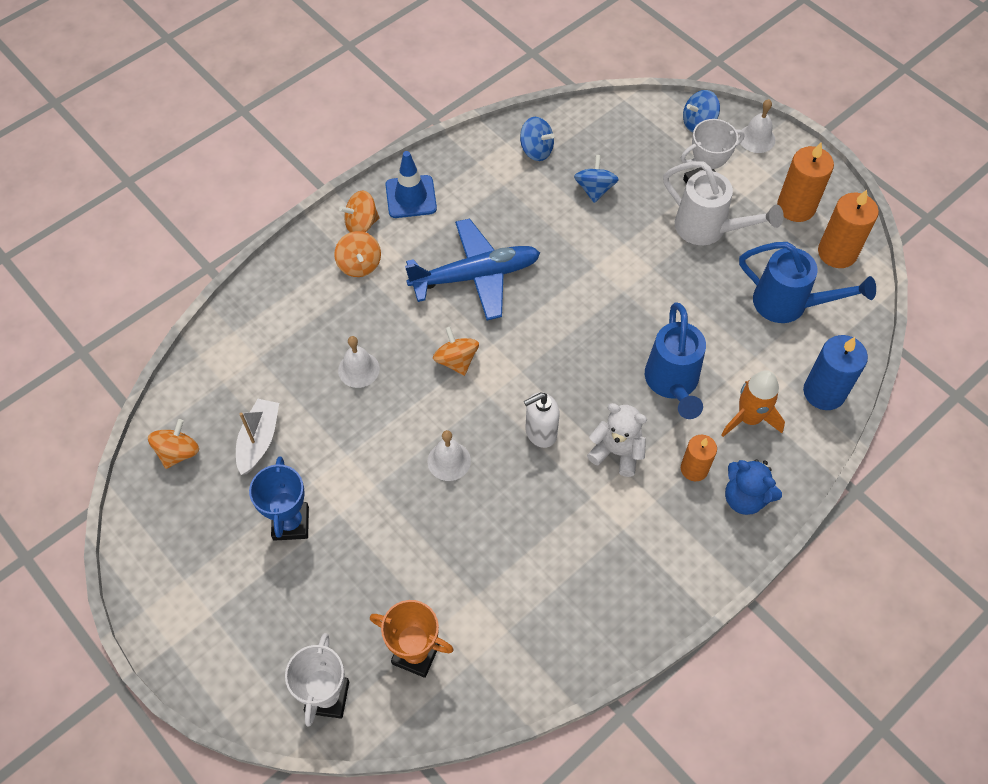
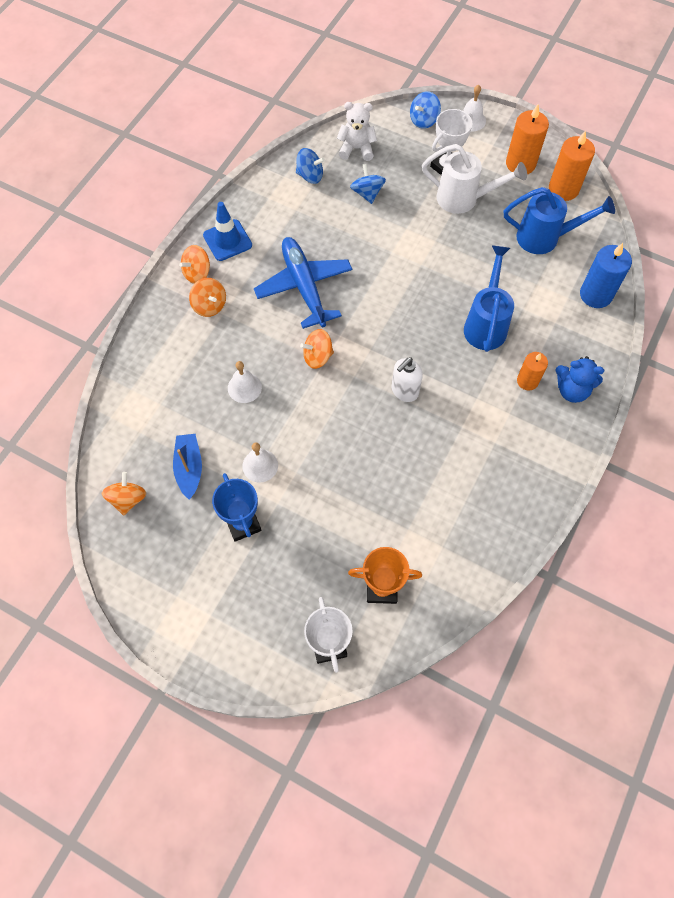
camera: 20 degrees left, 5 degrees up
white boat [236,399,279,475] -> blue boat [173,434,202,500]
blue plane [405,218,540,320] -> blue plane turned 75 degrees counterclockwise [254,237,352,329]
white bell [427,430,471,481] -> white bell moved to [242,442,278,483]
orange spinning top [433,327,479,376] -> orange spinning top turned 60 degrees counterclockwise [300,329,334,369]
white teddy bear [587,403,647,477] -> white teddy bear moved to [337,102,377,161]
blue watering can [645,303,706,419] -> blue watering can turned 150 degrees counterclockwise [464,245,514,352]
orange rocket [721,370,785,437] -> none

